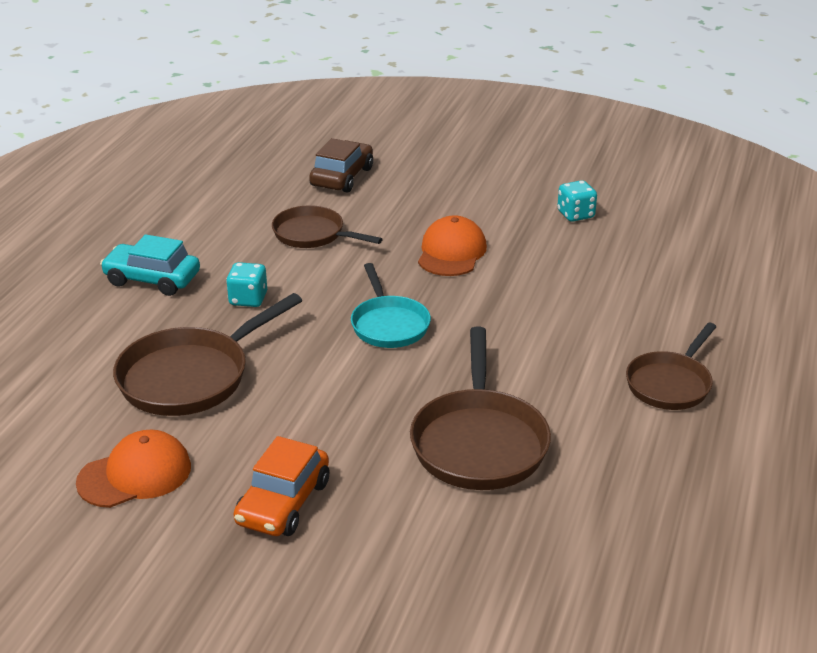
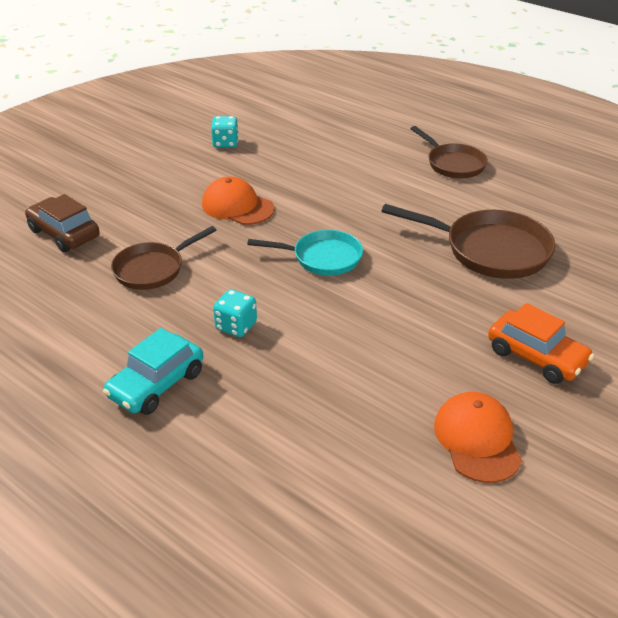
camera: 70 degrees left, 5 degrees up
brown pan [113,293,302,416] -> none

